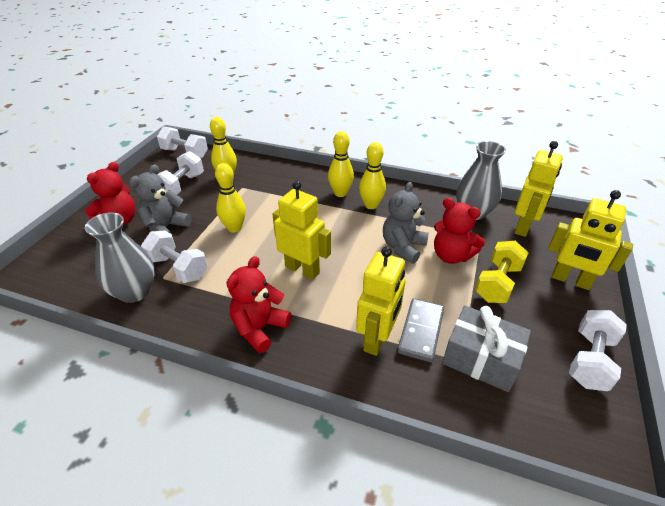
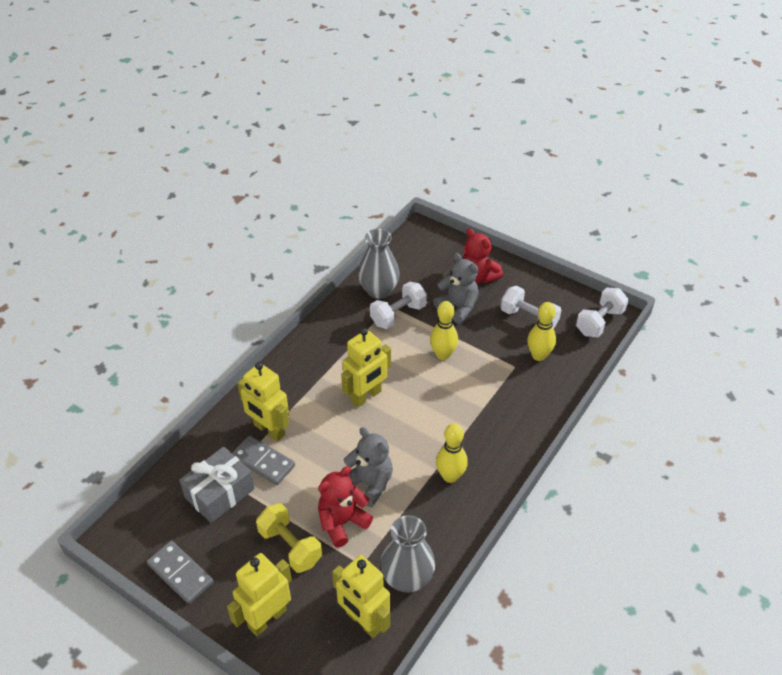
camera: 105 degrees right, 5 degrees up
red teddy bear [227,256,291,353] -> none
yellow bowling pin [328,131,354,197] -> none
white dumbbell [569,310,627,391] -> grey domino [147,541,214,604]

